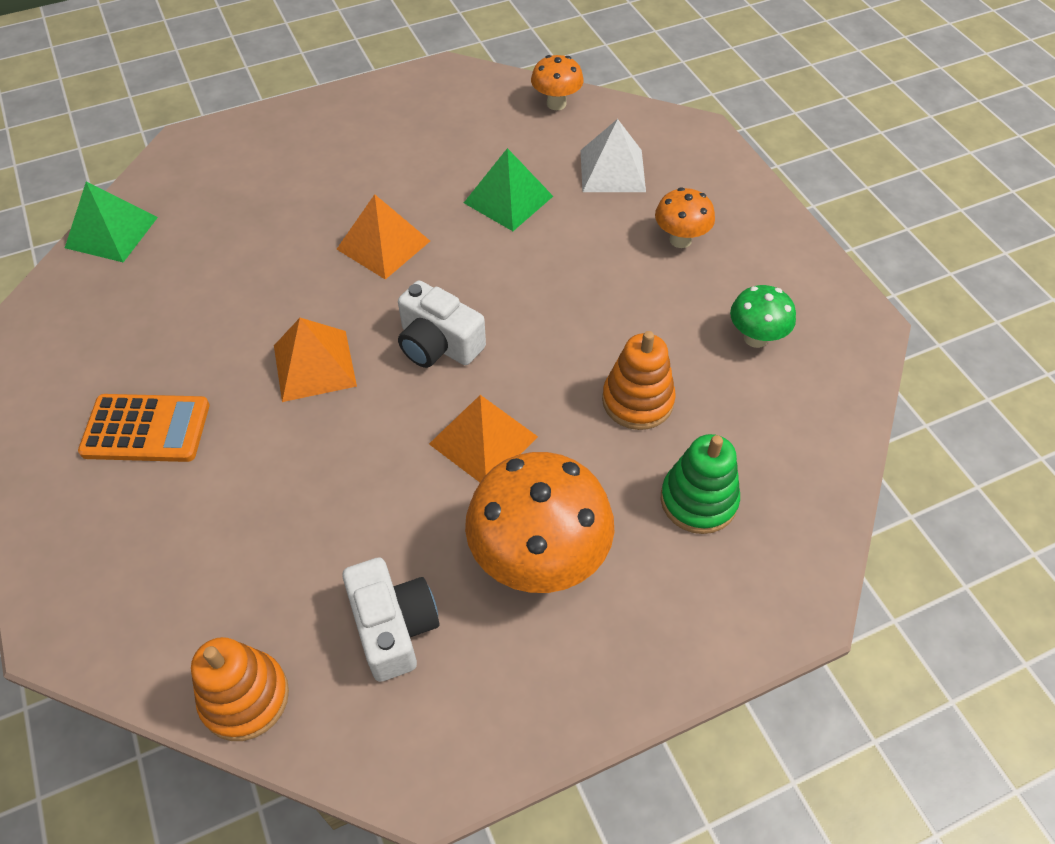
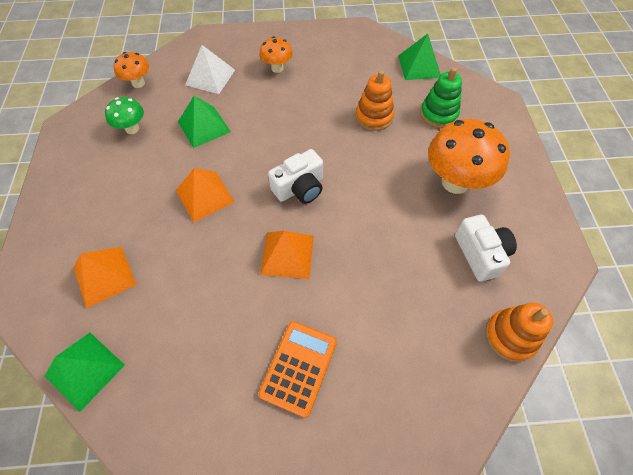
camera: 70 degrees left, 5 degrees up
white camera [343,558,439,682] -> white camera turned 75 degrees clockwise [455,214,517,282]
orange pyramid [429,395,538,482] -> orange pyramid moved to [74,247,136,309]
green mushroom [730,285,796,348] -> green mushroom moved to [105,97,144,134]
none -> green pyramid [398,34,441,80]

